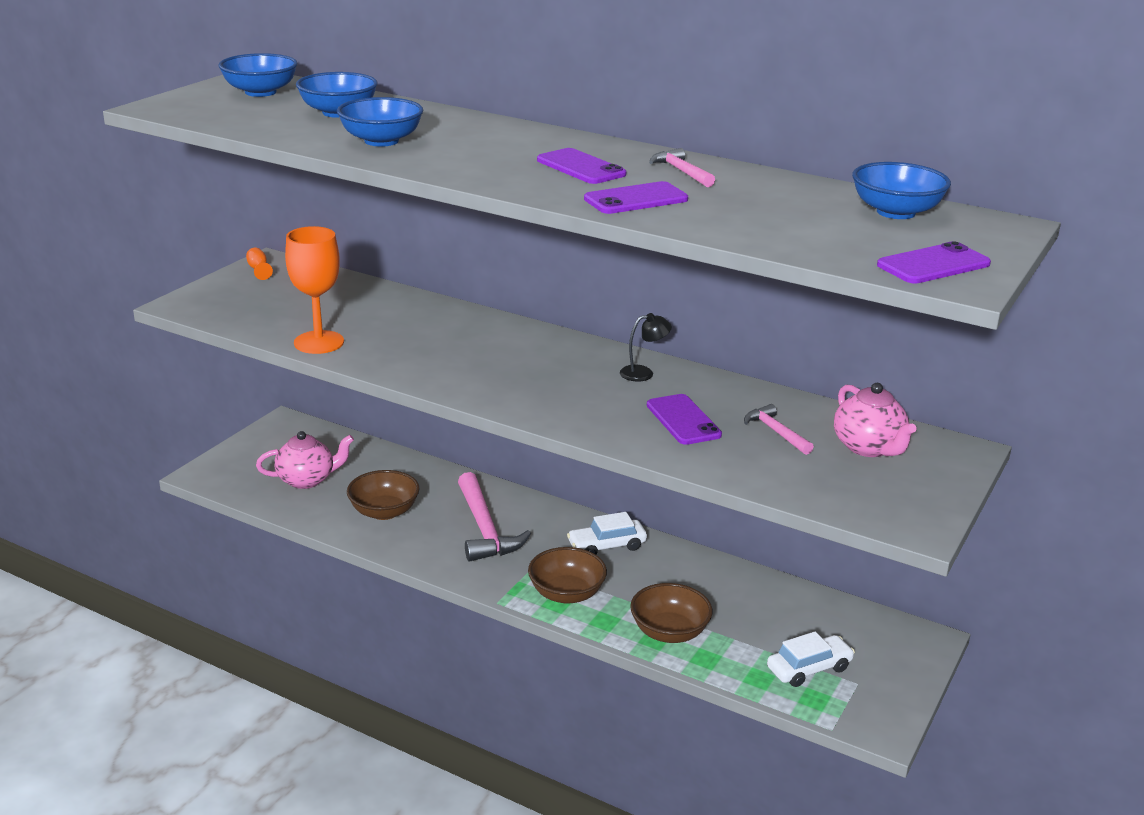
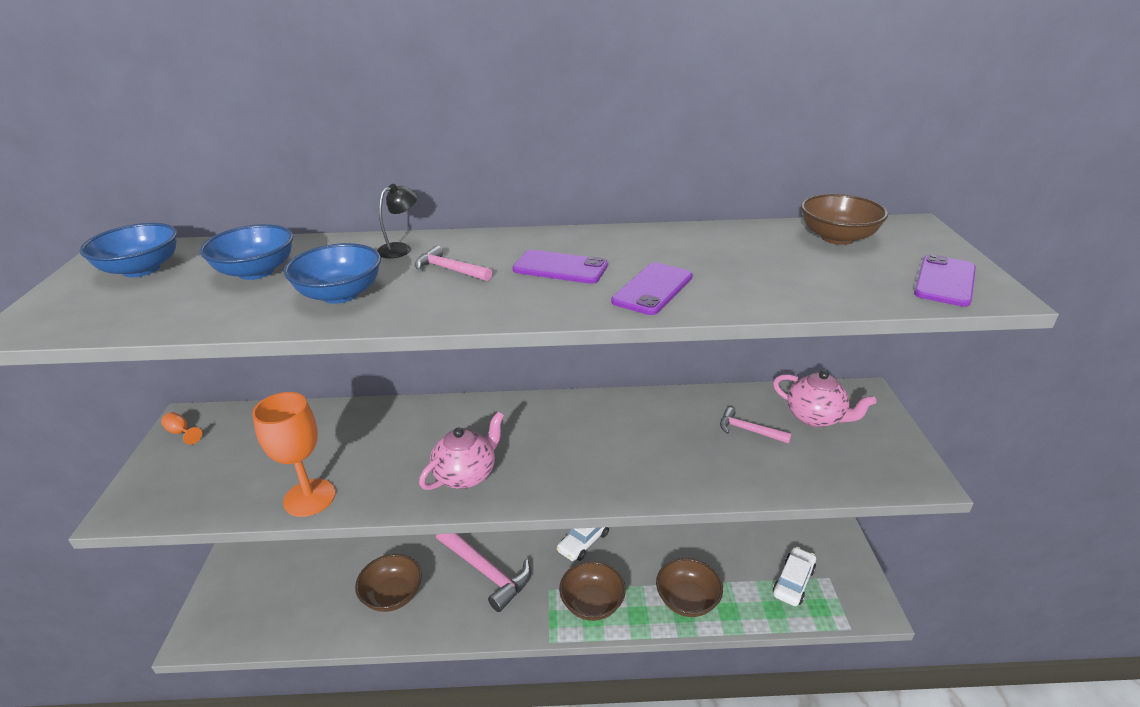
camera: 30 degrees left, 5 degrees up
pink teapot [256,431,354,489] -> pink teapot moved to [419,412,504,490]
black lamp [620,313,672,382] -> black lamp moved to [377,184,417,258]
purple phone [647,394,722,445] -> none
pink hammer [649,148,715,187] -> pink hammer moved to [415,246,492,281]
blue bowl [852,162,951,219] -> brown bowl [801,194,888,245]

